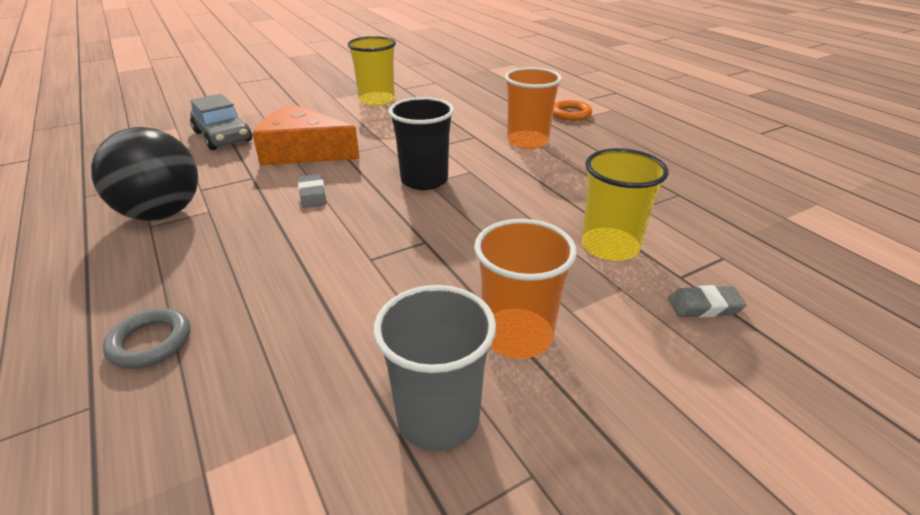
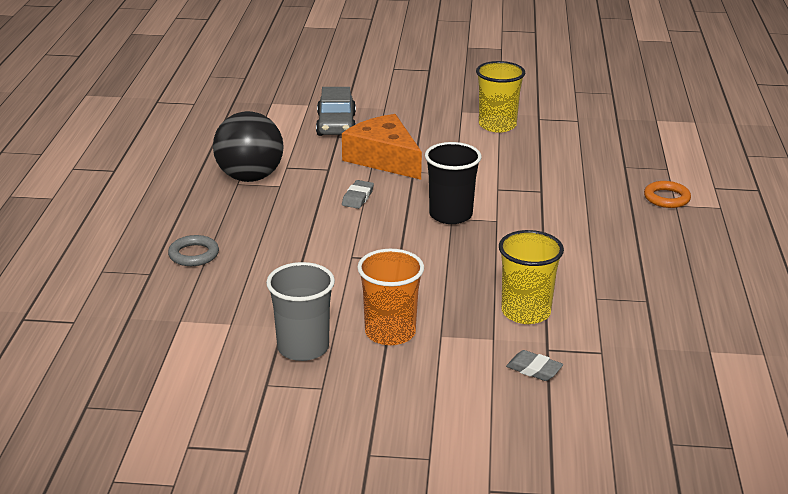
camera: 35 degrees right, 5 degrees down
orange cup [505,67,562,149] -> none

